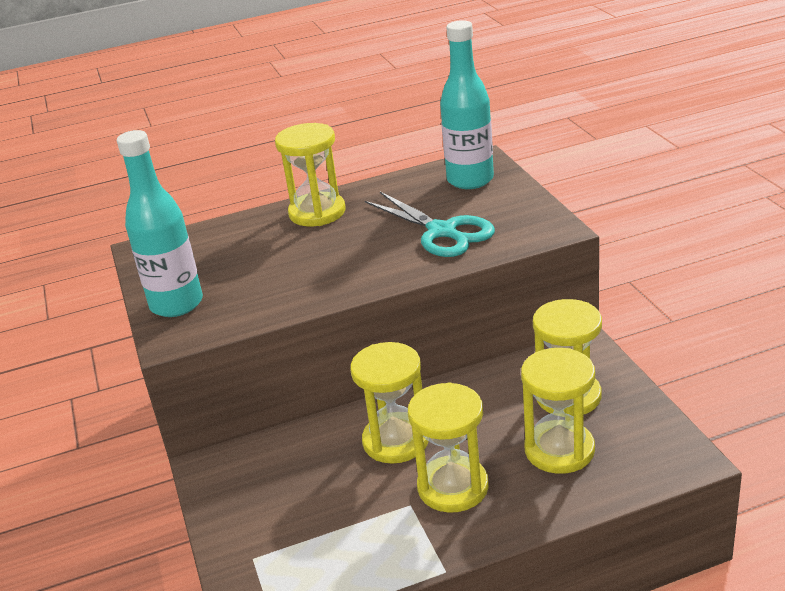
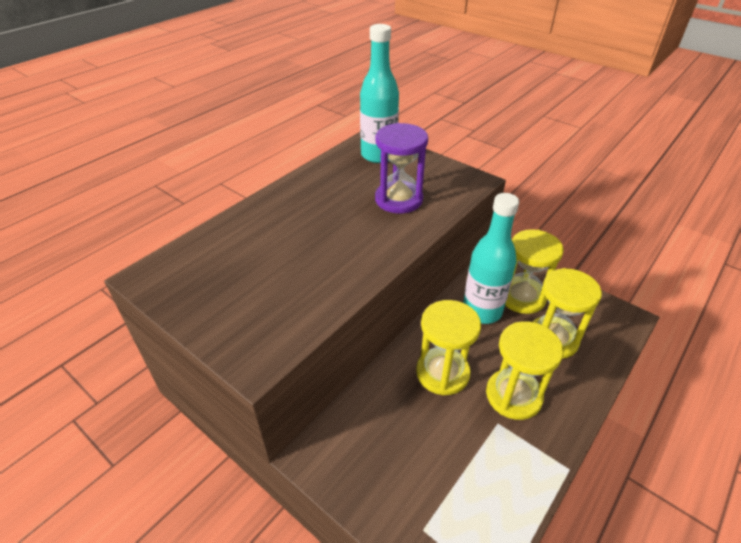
camera: 35 degrees left, 10 degrees up
turquoise bottle [117,130,203,317] -> turquoise bottle moved to [463,193,519,324]
yellow hourglass [275,123,345,226] -> none
turquoise scissors [365,192,495,257] -> purple hourglass [375,123,428,213]

